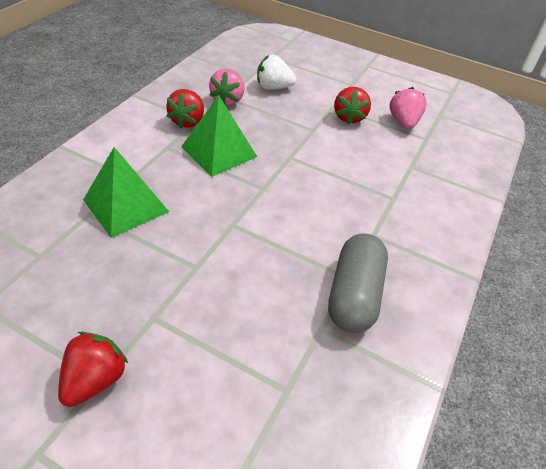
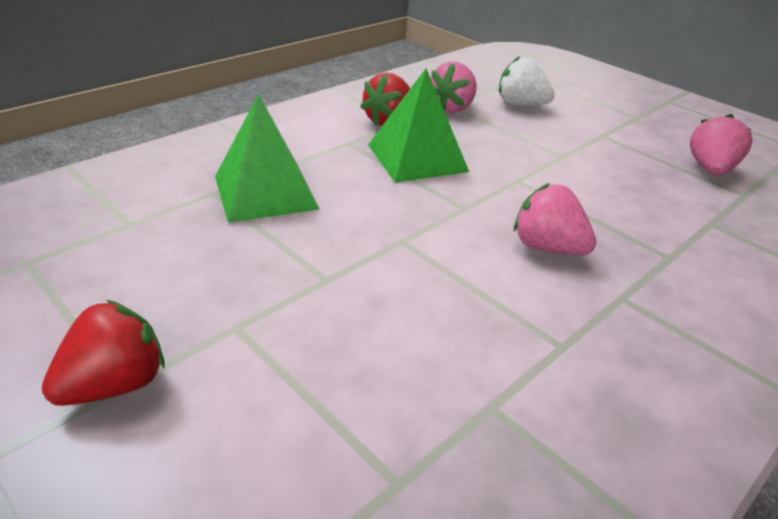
camera: 20 degrees right, 10 degrees down
grey capsule [328,233,388,333] -> none
red strawberry [334,87,371,124] -> none
none -> pink strawberry [514,183,596,255]

